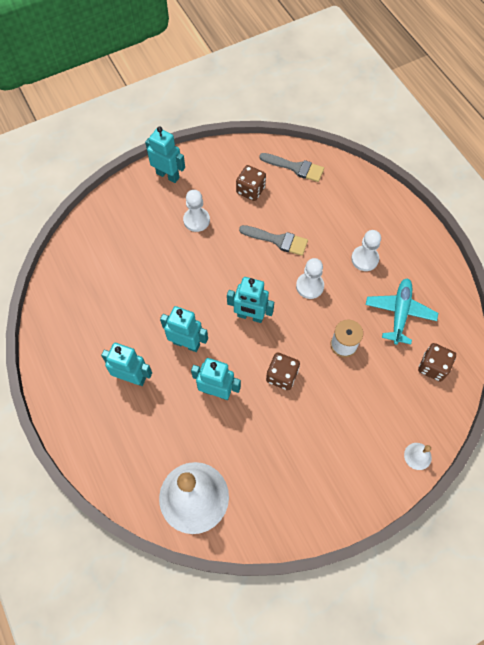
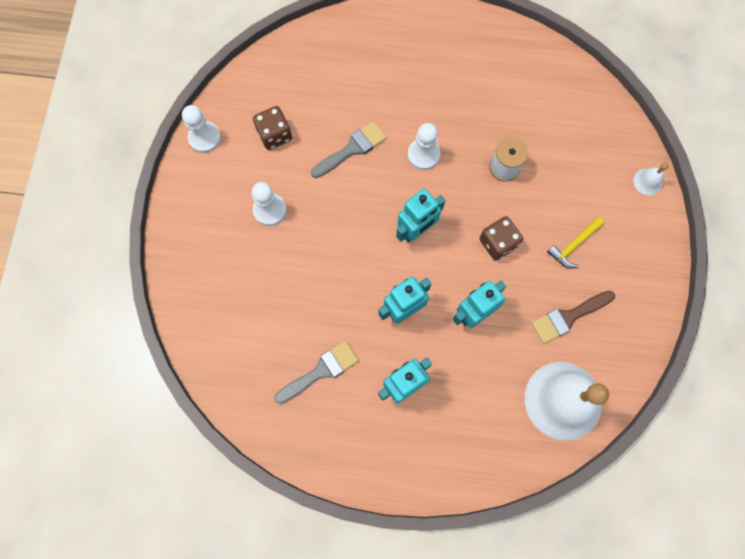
camera: 55 degrees left, 10 degrees up
turquoise robot [145,127,185,183] -> none
grey brush [259,153,324,182] -> grey brush moved to [274,341,359,404]
white pawn [351,230,381,271] -> white pawn moved to [182,105,221,153]
turquoise plane [366,279,438,345] -> none
brown dice [418,343,456,382] -> none
none -> brown brush [531,290,615,344]
none -> yellow hammer [547,217,604,268]

